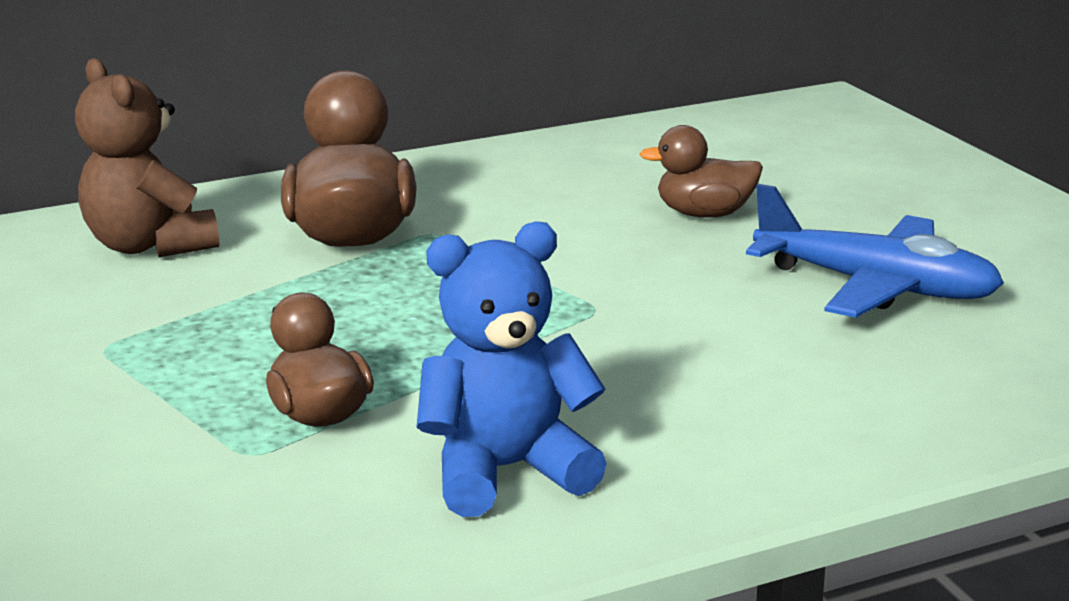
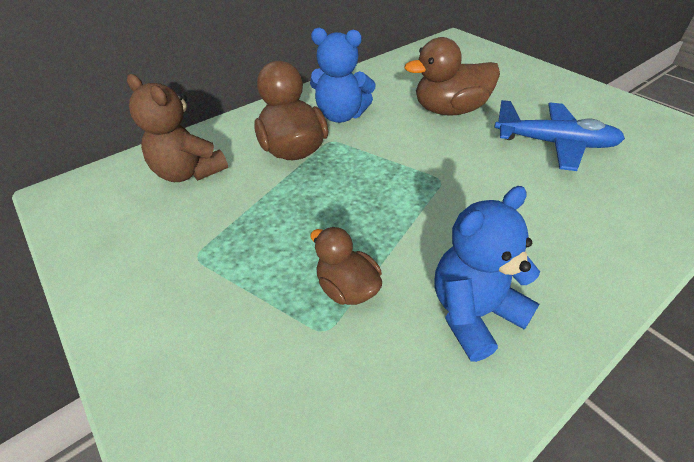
camera: 15 degrees left, 20 degrees up
brown duck [640,125,763,218] -> brown duck [405,37,500,116], size x1.66
none -> blue teddy bear [310,28,376,123]

